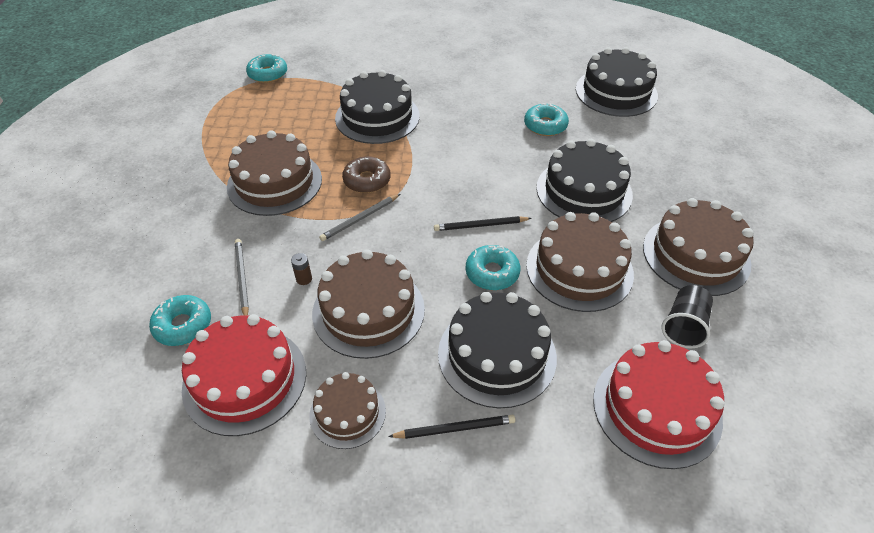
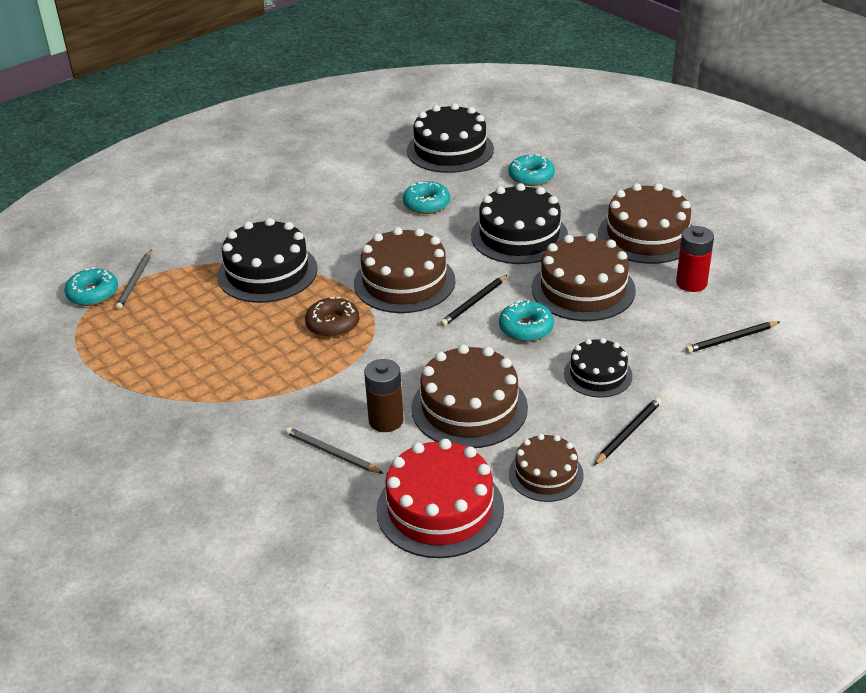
camera: 40 degrees left, 10 degrees down
turquoise donut [149,295,211,346] -> turquoise donut moved to [508,155,555,186]
brown cake [227,130,322,216] -> brown cake moved to [354,227,455,313]
brown battery [291,253,312,285] -> brown battery [364,359,404,432], size x2.00
grey pencil [319,194,400,241] -> grey pencil moved to [115,249,152,310]
black cake [438,292,557,408] -> black cake [564,338,633,398], size x0.60
red cake [593,340,724,469] -> black pencil [685,321,780,353]
black cup [661,285,713,348] -> red battery [676,226,714,292]

